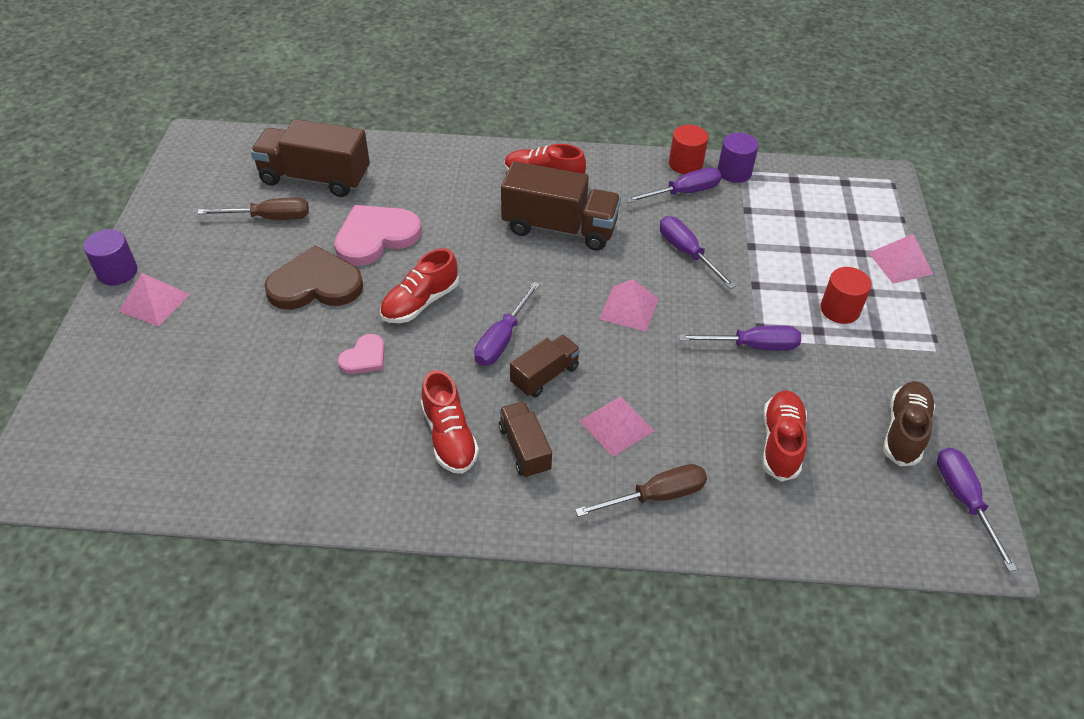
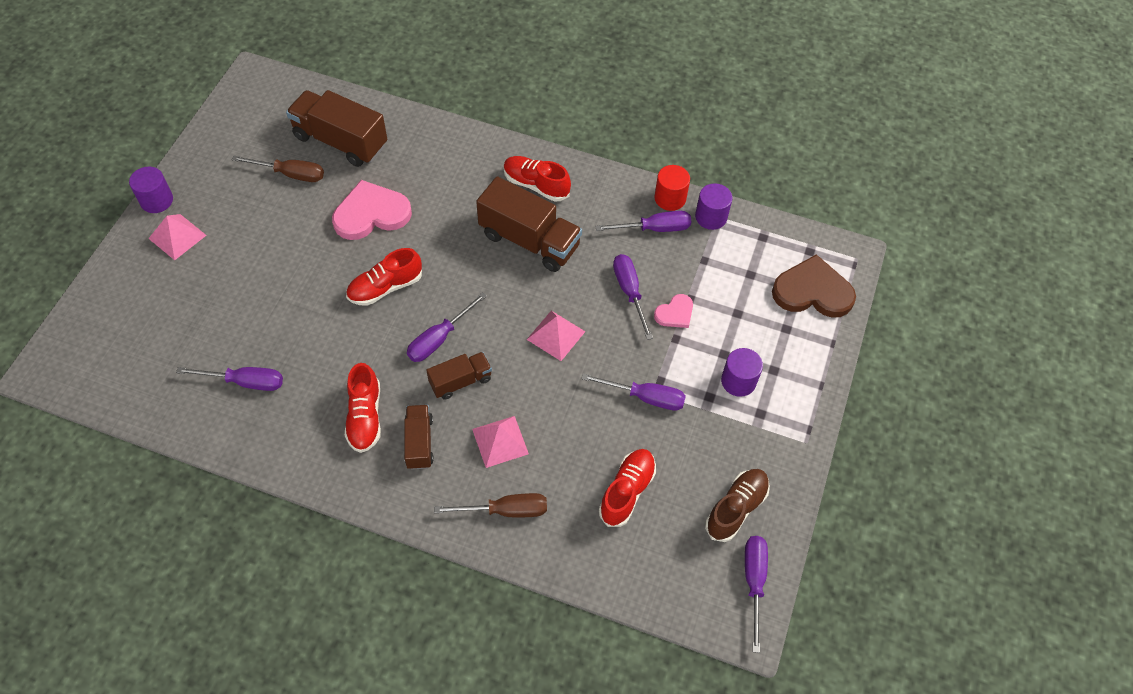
camera: 15 degrees right, 10 degrees up
brown heart [265,245,363,310] -> brown heart moved to [772,254,856,318]
pink heart [338,334,384,374] -> pink heart moved to [654,294,693,328]
red cylinder [821,267,872,324] -> purple cylinder [721,348,763,397]
pink pyramid [869,234,933,284] -> none
none -> purple screwdriver [176,367,283,391]

